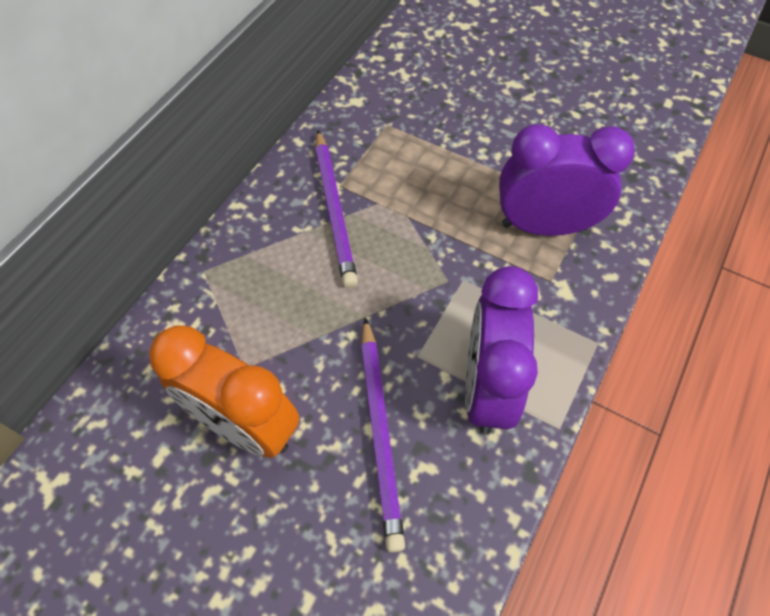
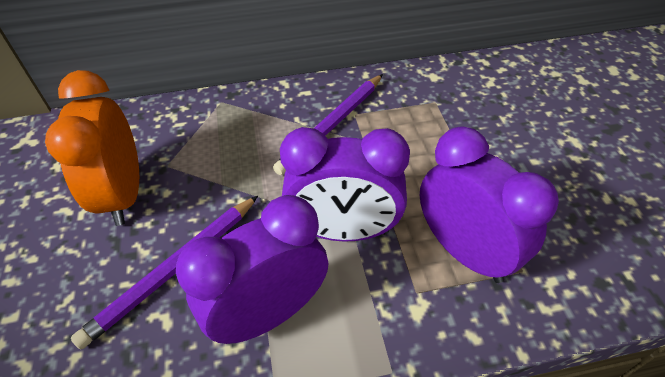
camera: 50 degrees right, 10 degrees down
none -> purple clock [280,127,410,241]

